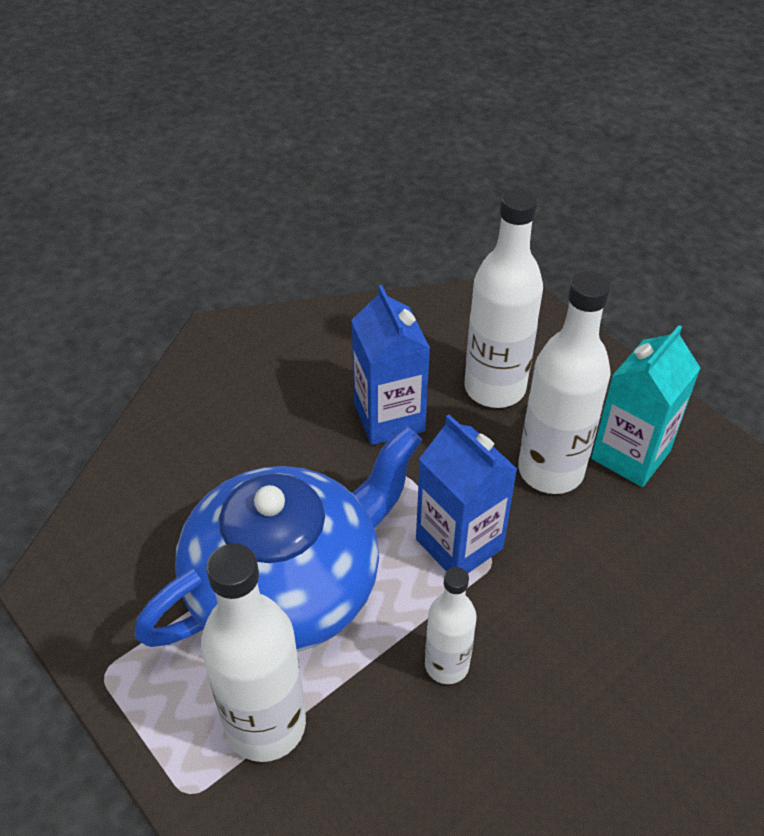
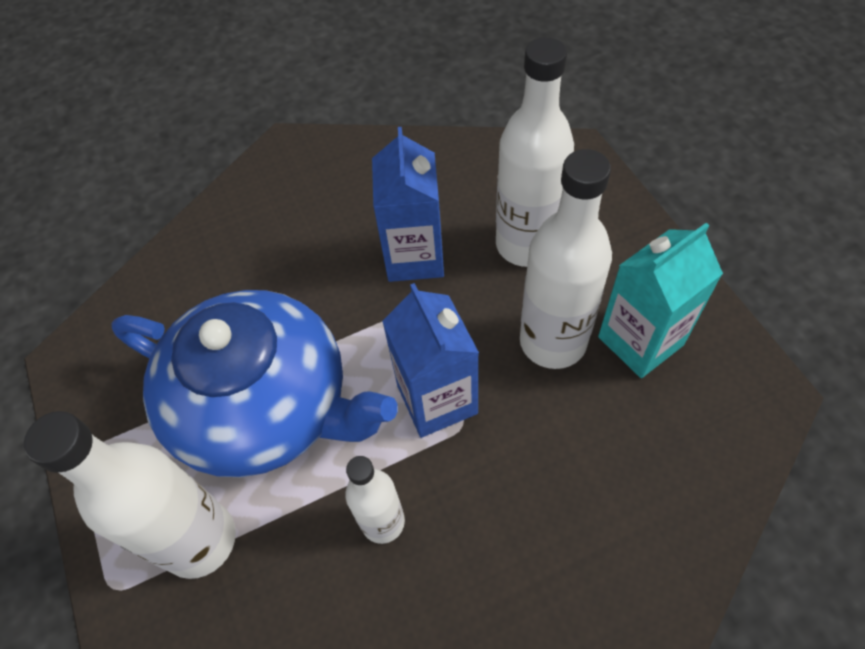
camera: 20 degrees right, 10 degrees up
blue teapot [134,426,422,652] -> blue teapot turned 45 degrees clockwise [112,290,398,477]

